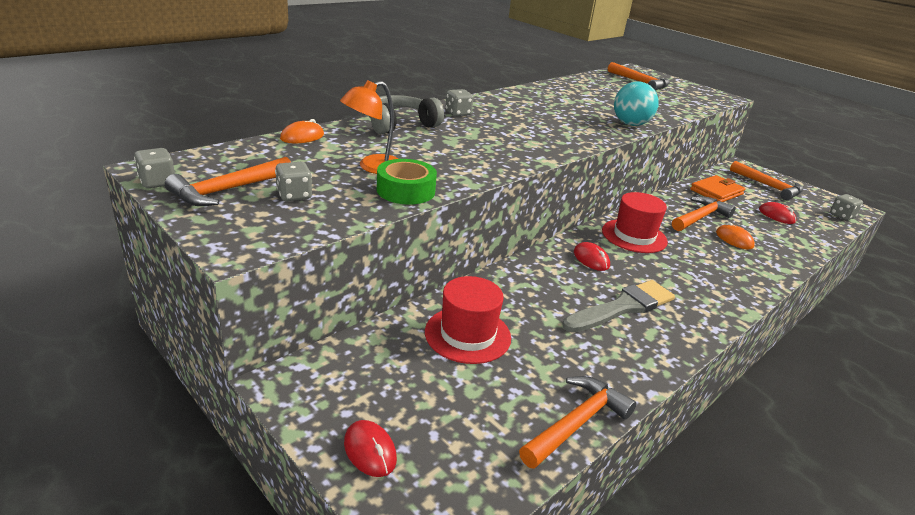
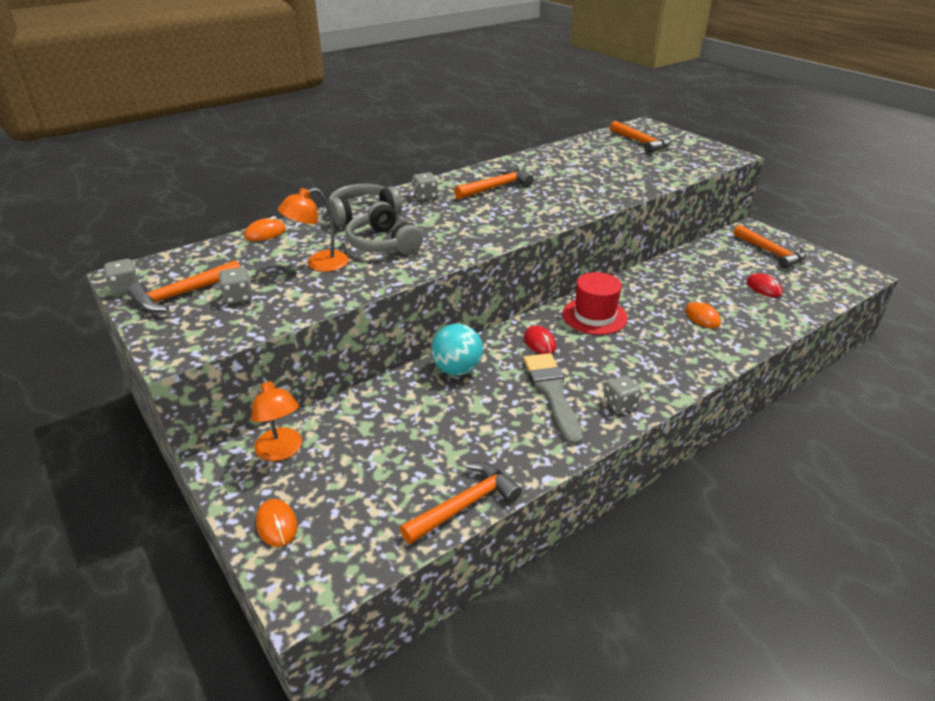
camera: 10 degrees right, 5 degrees up
red mouse [344,420,397,477] -> orange mouse [256,499,297,547]
green tape [377,159,437,205] -> none
red hat [425,276,511,364] -> none
grey brush [563,280,675,333] -> grey brush turned 75 degrees counterclockwise [523,353,583,446]
turquoise ball [614,81,659,126] -> turquoise ball moved to [431,323,483,375]
orange hammer [672,196,736,231] -> orange hammer moved to [454,167,534,199]
orange wallet [690,175,746,202] -> none
grey dice [830,194,863,220] -> grey dice moved to [604,375,641,414]
none -> orange lamp [251,376,302,461]
none -> grey headphones [346,201,423,254]

